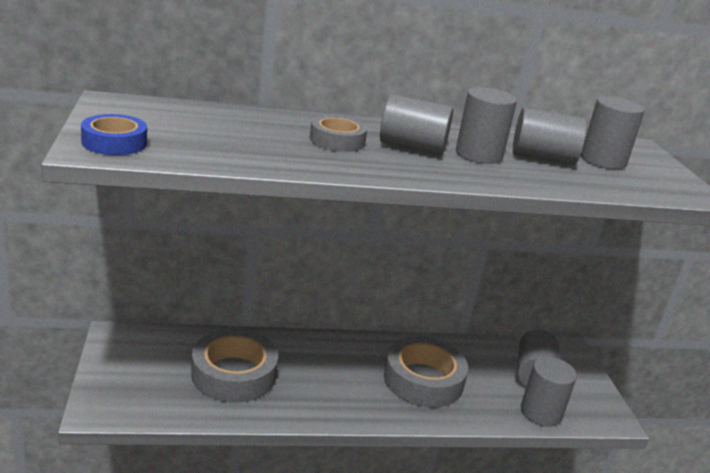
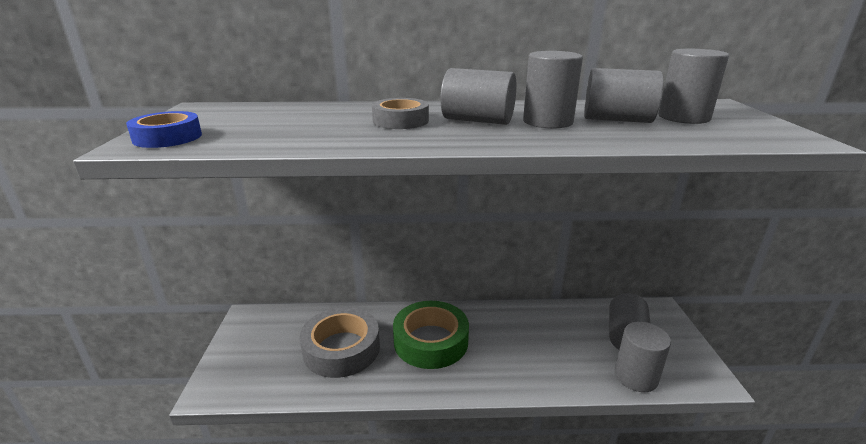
camera: 10 degrees right, 0 degrees up
grey tape [384,337,468,408] -> none
none -> green tape [393,301,469,369]

